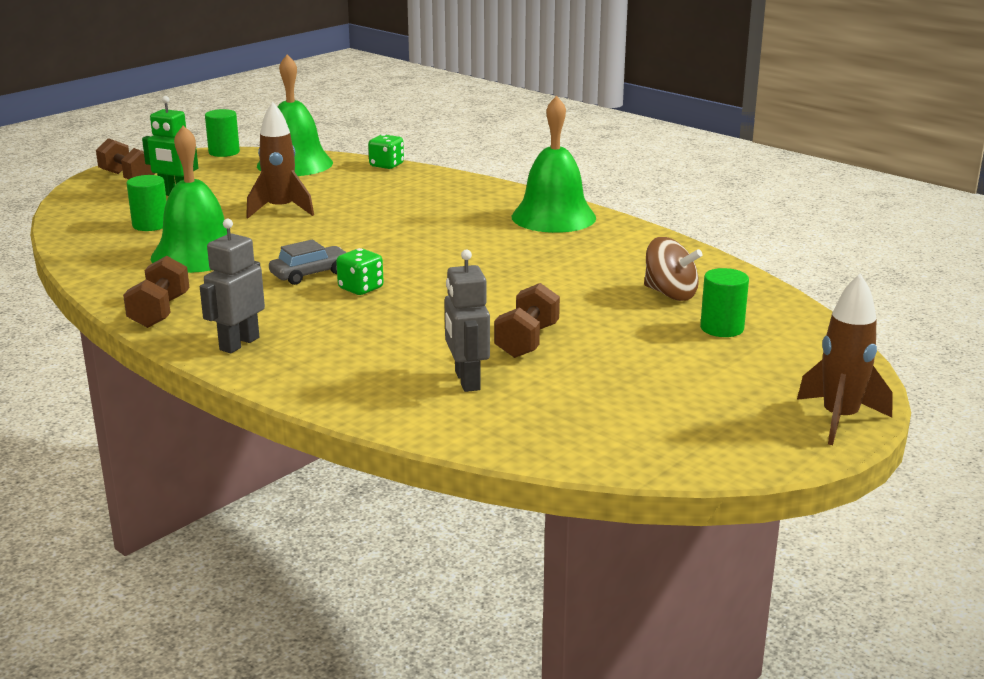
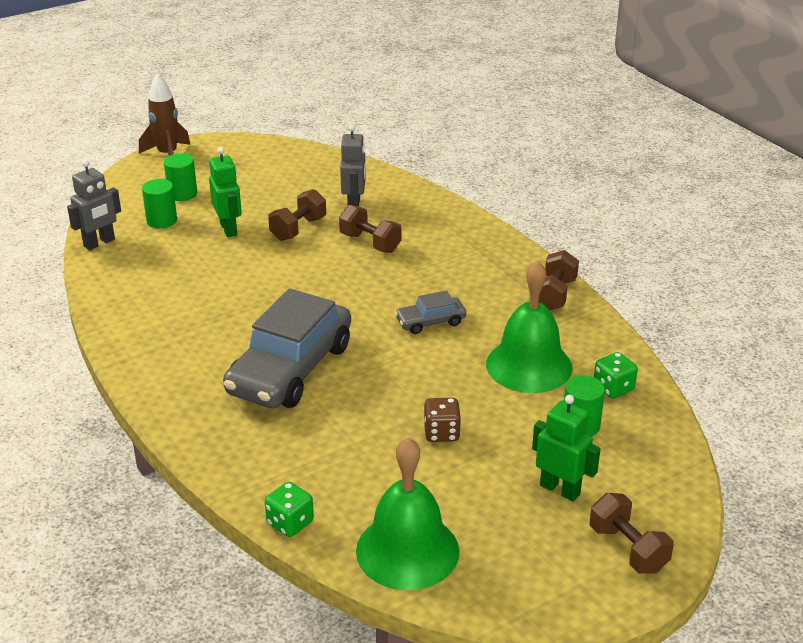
camera: 165 degrees left, 10 degrees up
grey robot [200,219,265,353] -> grey robot moved to [67,160,121,250]
green cylinder [205,109,240,157] -> green cylinder moved to [164,154,197,201]
brown rocket [246,102,314,218] -> brown dice [424,398,461,442]
green dice [336,248,384,295] -> green dice moved to [594,352,638,399]
green bell [512,96,596,233] -> none
brown spinning top [644,237,703,301] -> none
none -> green robot [209,147,242,237]
none -> grey car [223,288,351,408]
none -> brown dumbbell [339,205,401,253]

